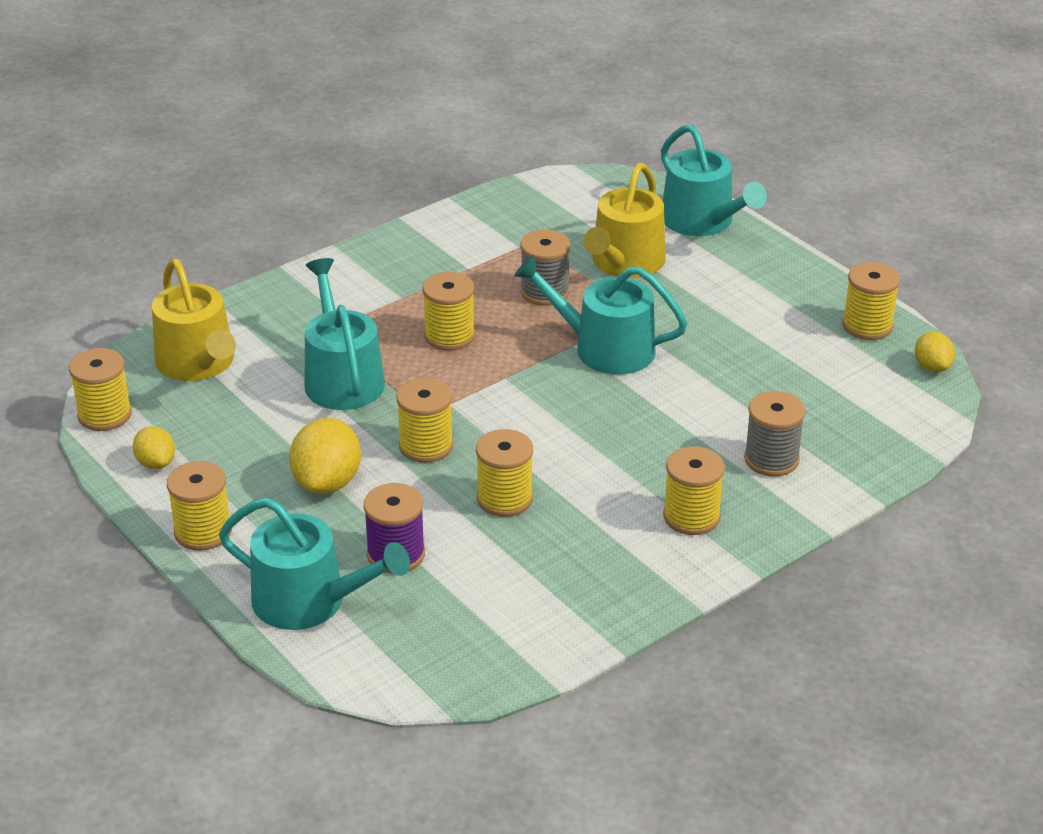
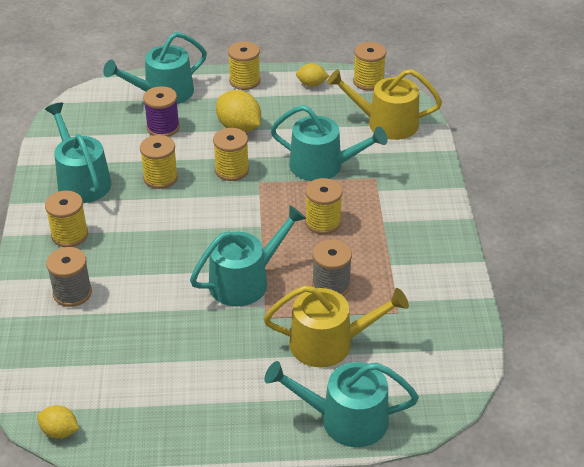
camera: 125 degrees right, 5 degrees up
yellow watering can [583,163,666,278] -> yellow watering can turned 120 degrees clockwise [264,285,409,368]
yellow spool [842,262,900,340] -> none
none -> turquoise watering can [45,102,112,203]

